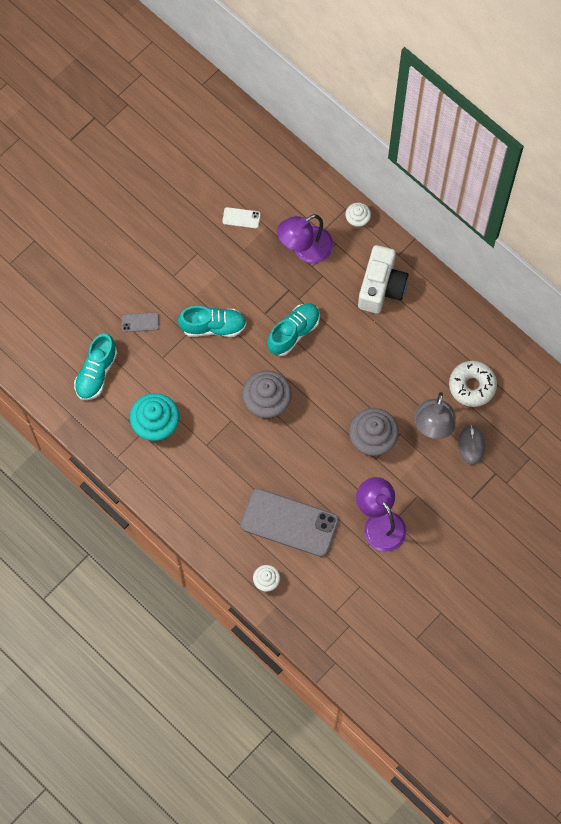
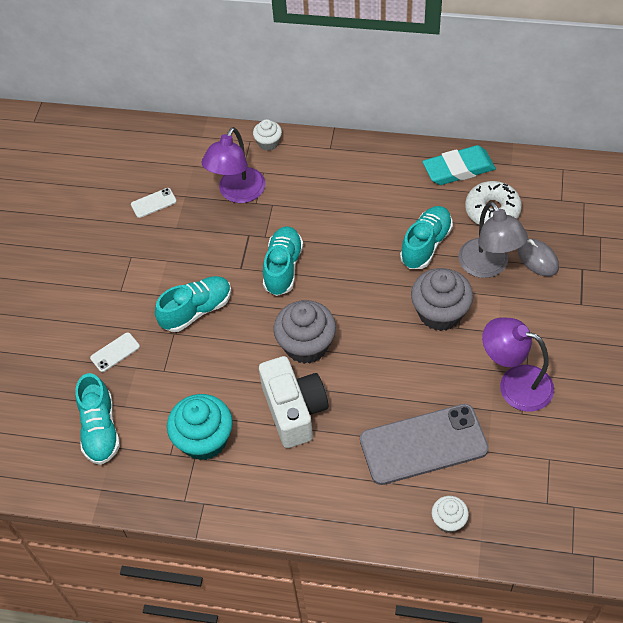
camera: 30 degrees left, 15 degrees down
grey phone [121,312,159,332] -> white phone [90,332,140,372]
white camera [358,245,408,314] -> white camera moved to [259,356,328,448]
none -> turquoise shoe [400,206,453,269]
none -> turquoise eraser [422,145,496,185]

